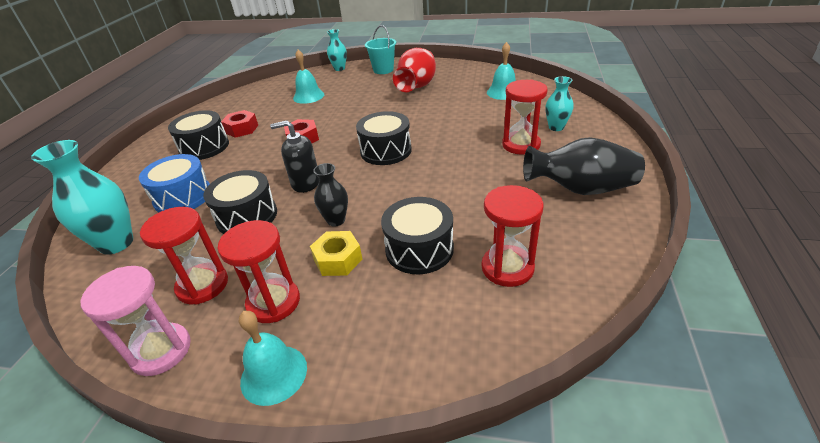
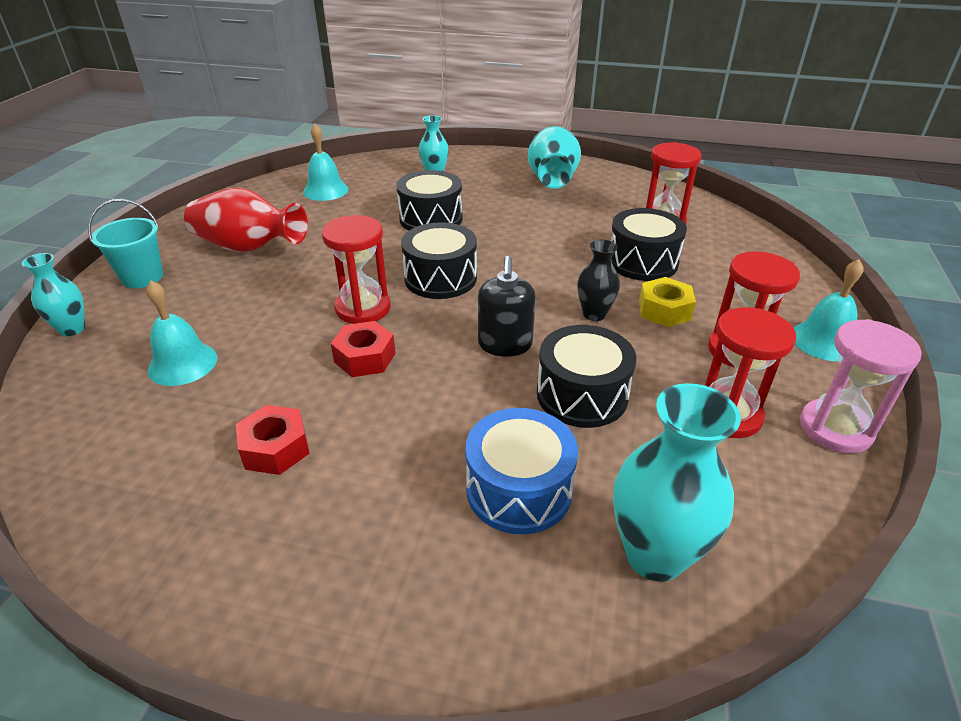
camera: 90 degrees left, 0 degrees up
black drum [168,110,229,160] -> black drum moved to [396,170,462,230]
red hourglass [502,79,548,155] -> red hourglass moved to [322,215,391,324]
black vase [523,137,645,195] -> turquoise vase [528,126,581,189]

